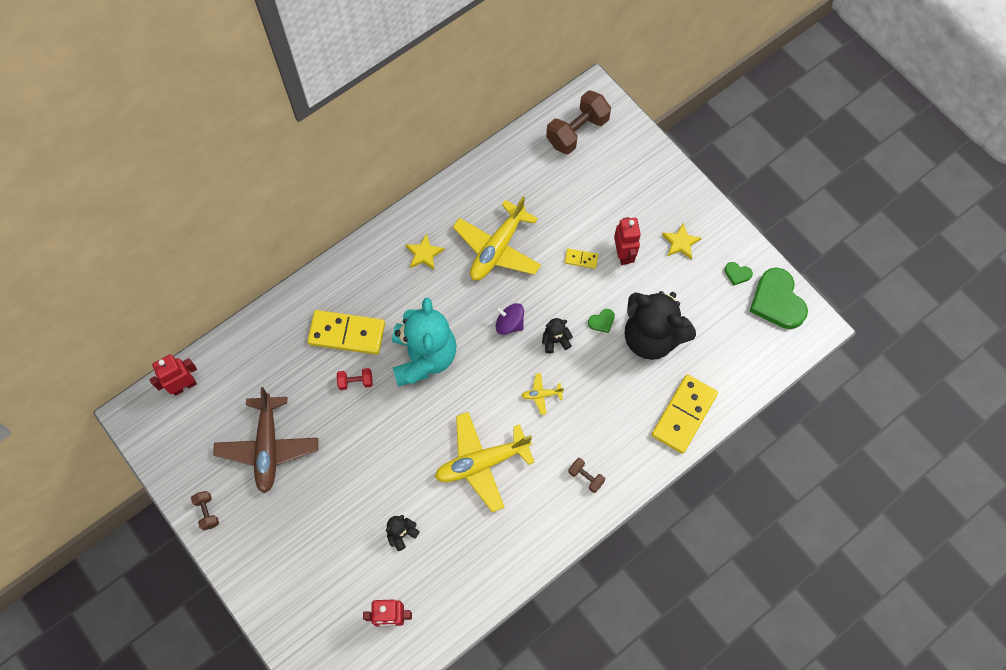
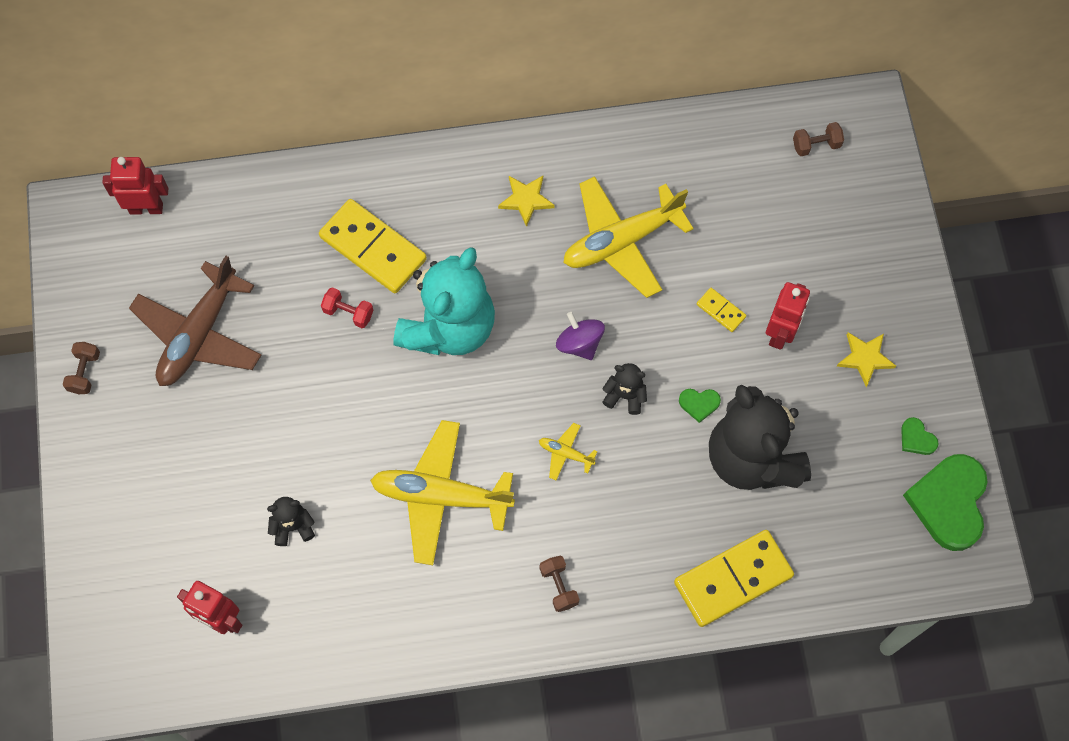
camera: 30 degrees right, 0 degrees up
brown dumbbell [546,90,611,154] -> brown dumbbell [793,122,844,156], size x0.49

